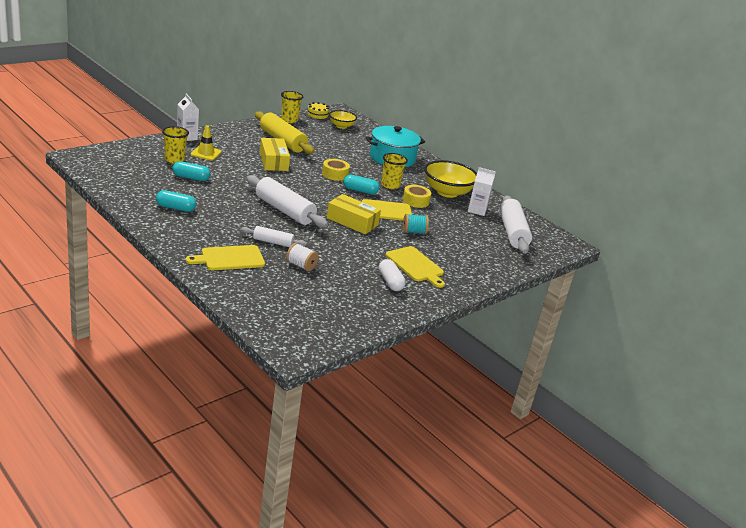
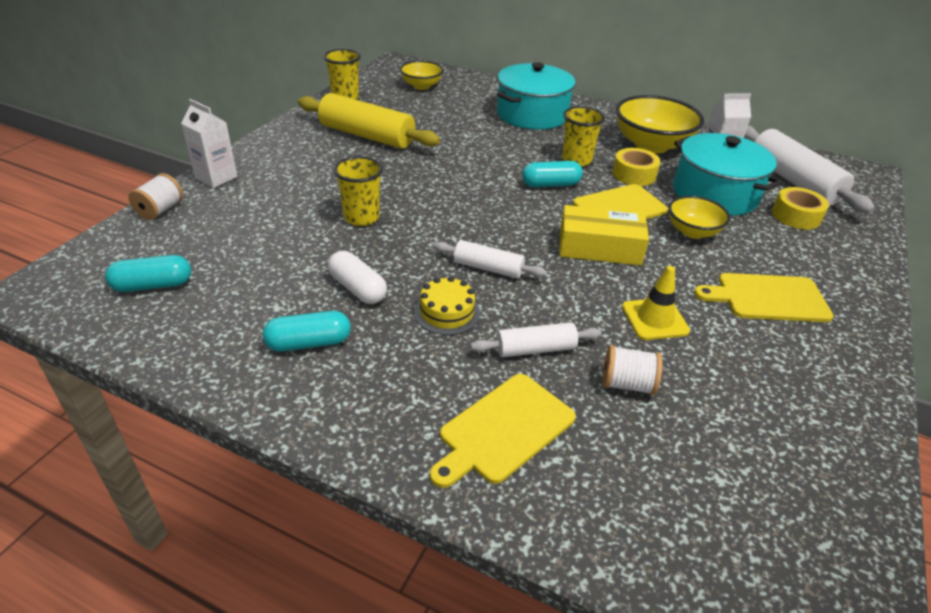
camera: 20 degrees left, 10 degrees up
yellow cup [162,126,189,164] -> yellow cup moved to [333,156,383,226]
turquoise capsule [172,161,211,181] -> turquoise capsule moved to [105,255,191,292]
yellow traffic cone [190,125,221,161] -> yellow traffic cone moved to [622,266,690,340]
white rolling pin [247,175,328,228] -> white rolling pin [434,240,546,278], size x0.54
yellow box [260,138,290,171] -> none
yellow cake [305,102,330,121] -> yellow cake moved to [414,276,480,335]
yellow tape [322,159,350,181] -> yellow tape moved to [772,187,829,230]
white capsule [379,259,406,291] -> white capsule moved to [328,251,387,304]
yellow cutting board [386,246,445,288] -> yellow cutting board turned 150 degrees clockwise [694,273,833,322]
turquoise spool [403,214,429,234] -> yellow bowl [668,196,730,239]
none -> white spool [128,173,183,220]
none -> turquoise pot [673,133,782,216]

